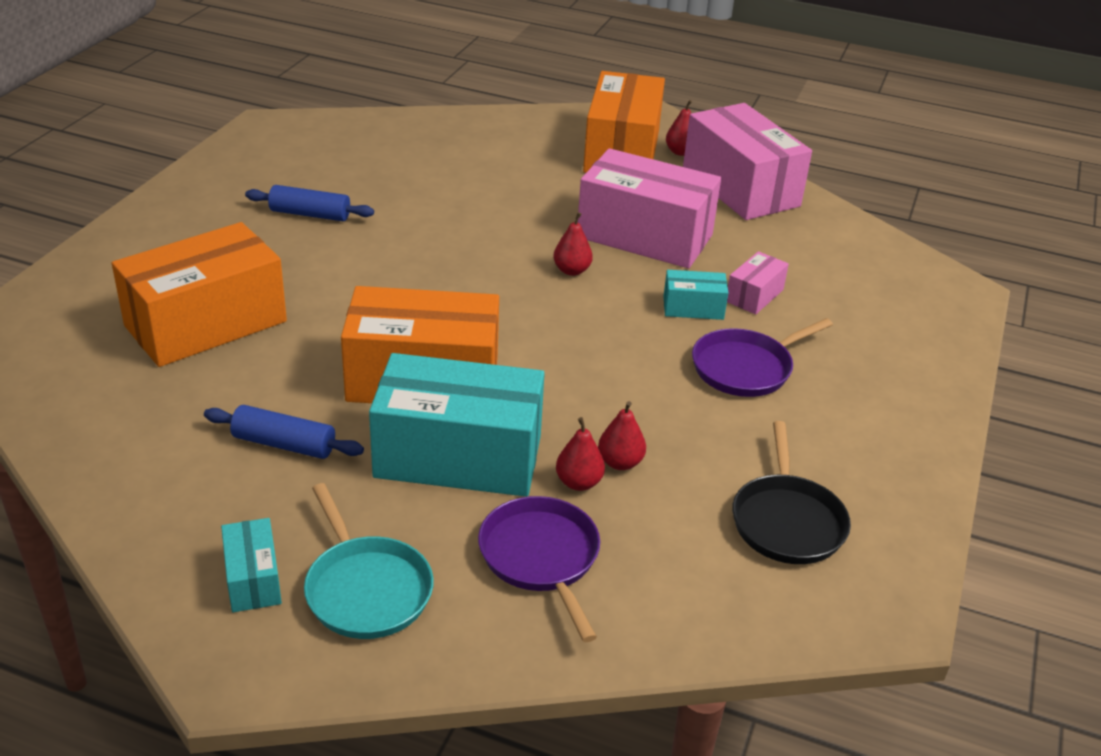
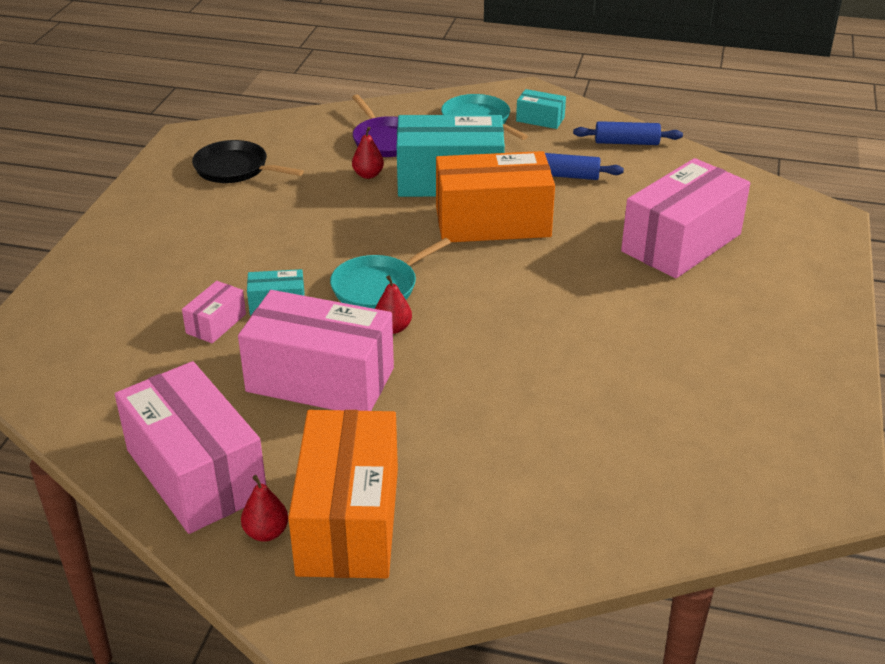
camera: 175 degrees right, 0 degrees up
orange box [112,222,287,367] -> pink box [621,158,750,279]
turquoise box [221,518,282,612] -> turquoise box turned 45 degrees counterclockwise [516,89,566,129]
blue rolling pin [245,185,374,221] -> blue rolling pin moved to [573,121,683,145]
red pear [598,401,646,470] -> none
purple pan [692,318,833,397] -> none
black pan [732,421,851,564] -> black pan turned 60 degrees counterclockwise [192,140,304,183]
none -> turquoise pan [330,238,451,309]

